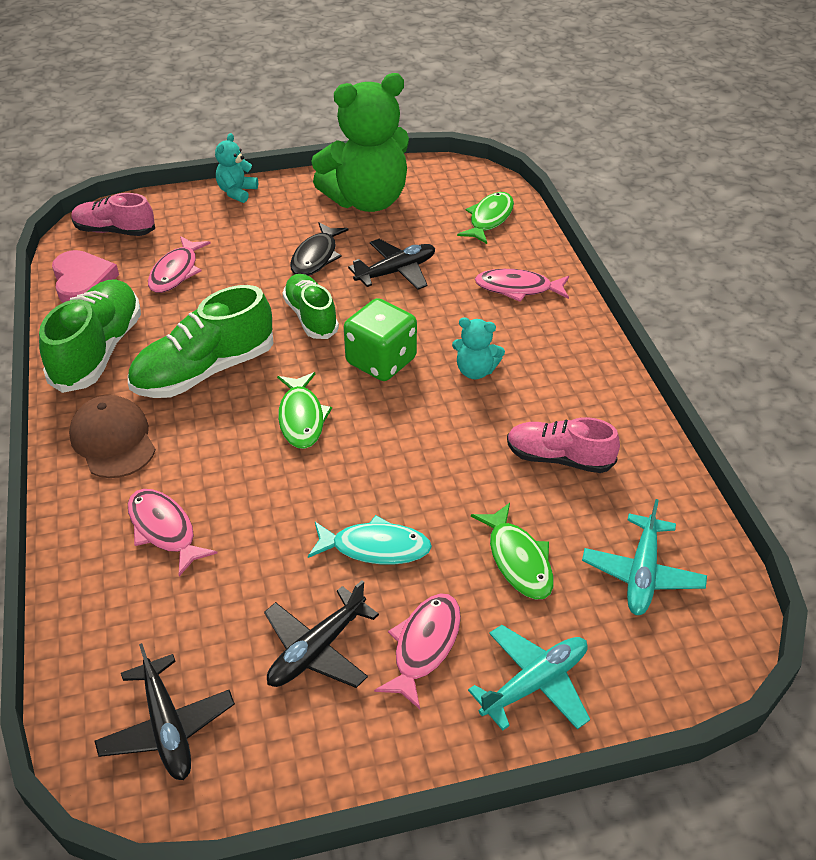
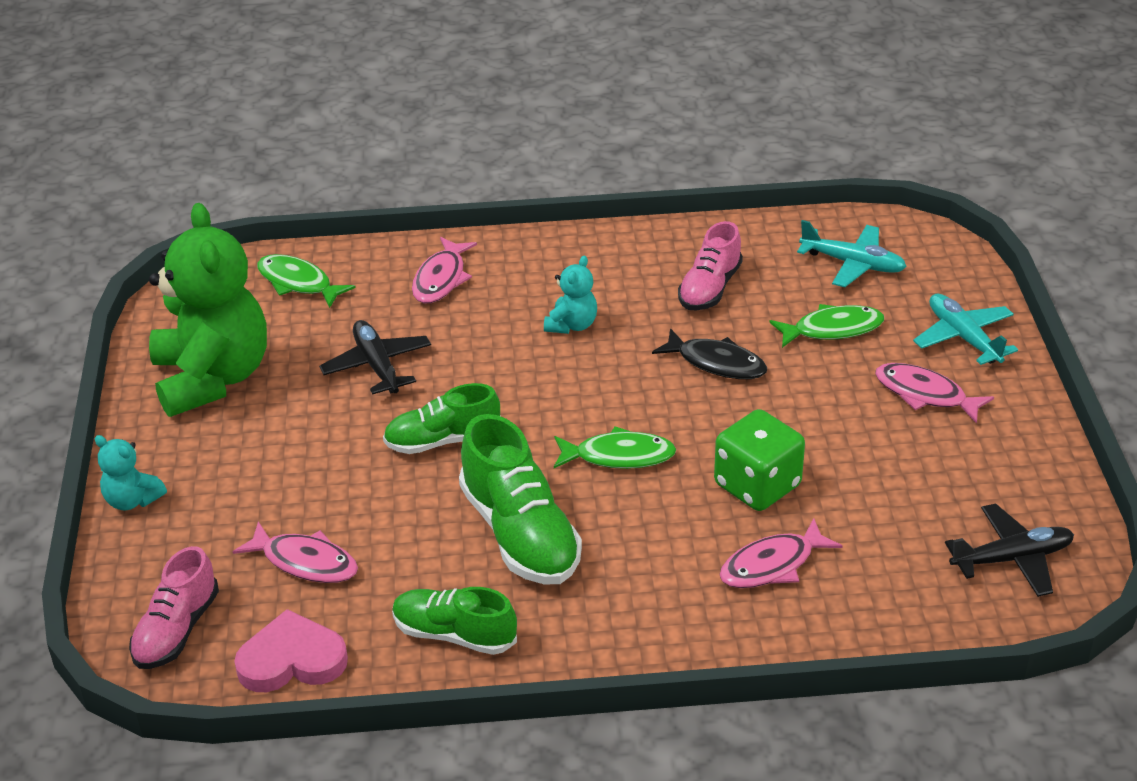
camera: 80 degrees left, 5 degrees down
green shoe [39,279,141,393] -> green shoe [392,587,517,655], size x0.65
brown cap [69,395,156,478] -> none
black plane [264,580,379,688] -> none
black fish [290,222,349,276] -> black fish moved to [652,328,767,379]
turquoise fish [308,515,432,565] -> none
green dice [344,298,417,381] -> green dice moved to [714,409,805,511]

